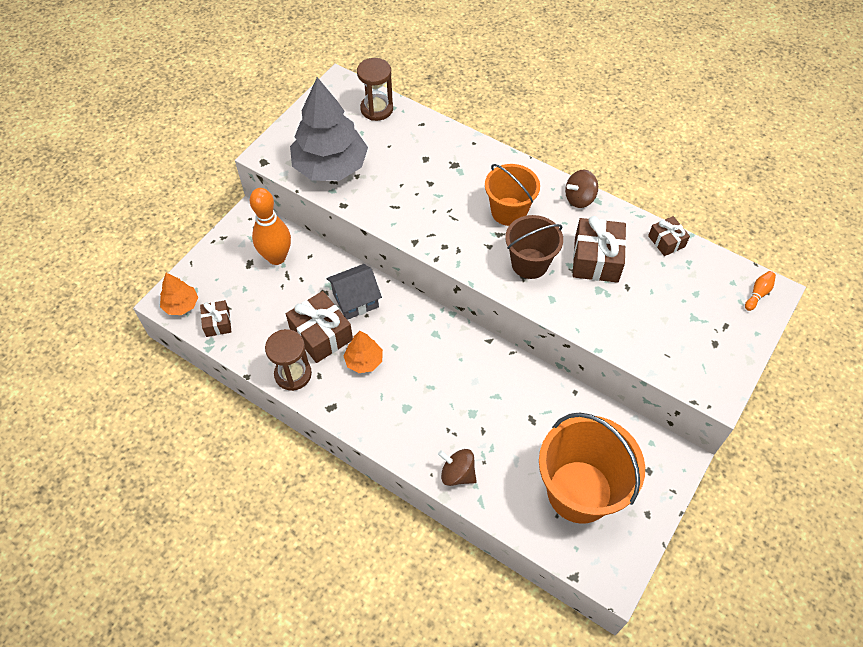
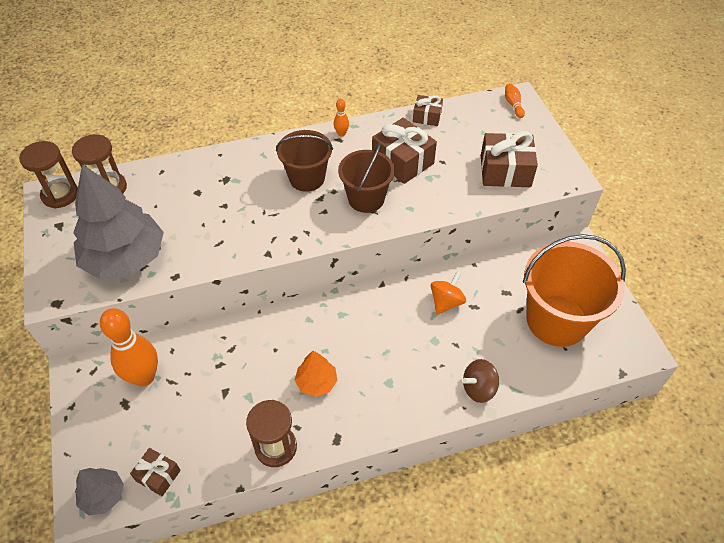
camera: 50 degrees left, 5 degrees down
orange tree [160,273,198,315] -> grey tree [75,468,124,515]
brown gift [286,291,353,363] -> brown gift moved to [481,131,538,187]
grey house [327,264,382,320] -> none
orange bucket [485,164,540,226] -> brown bucket [276,130,333,192]
brown spinning top [565,170,598,208] -> orange bowling pin [334,99,349,136]
none -> brown hourglass [19,141,78,209]
none -> orange spinning top [431,271,466,315]

